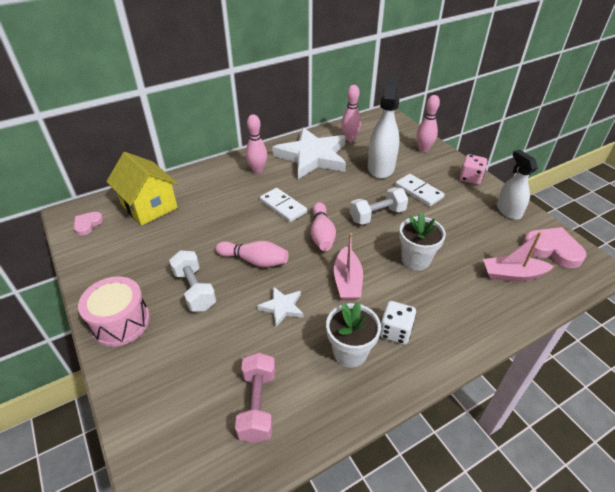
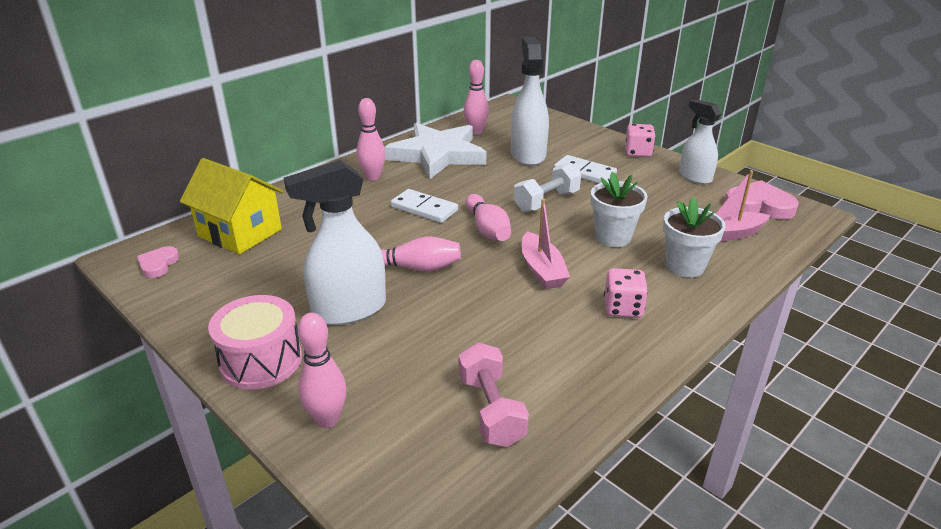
camera: 15 degrees left, 10 degrees down
white dumbbell [169,250,216,311] -> white spray bottle [284,160,386,325]
white star [257,287,303,327] -> none
white flower pot [326,302,381,368] -> white flower pot moved to [663,197,726,278]
white dice [380,301,416,344] -> pink dice [604,268,648,318]
pink bowling pin [417,95,440,153] -> pink bowling pin moved to [298,313,346,428]

